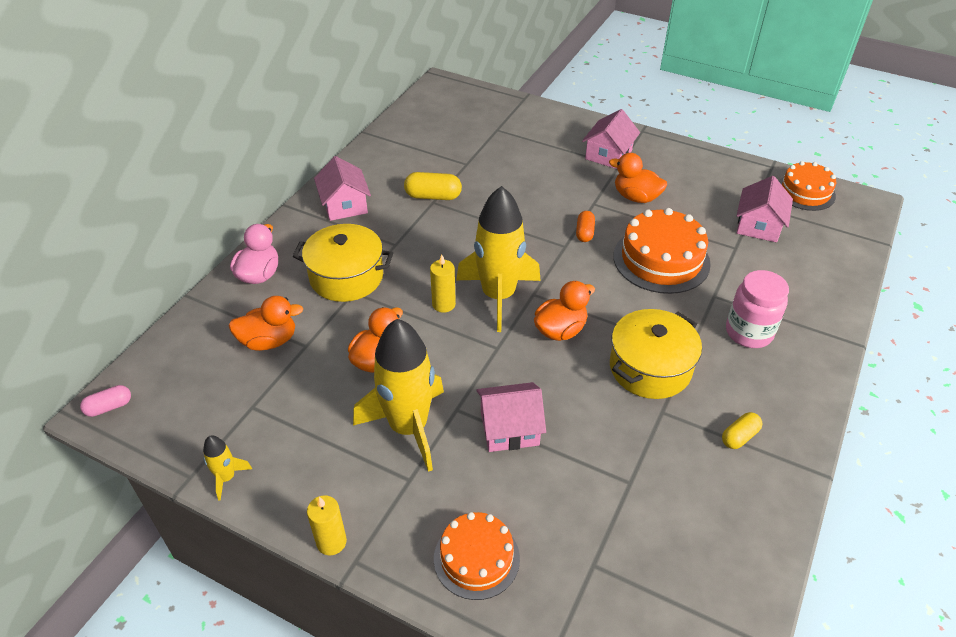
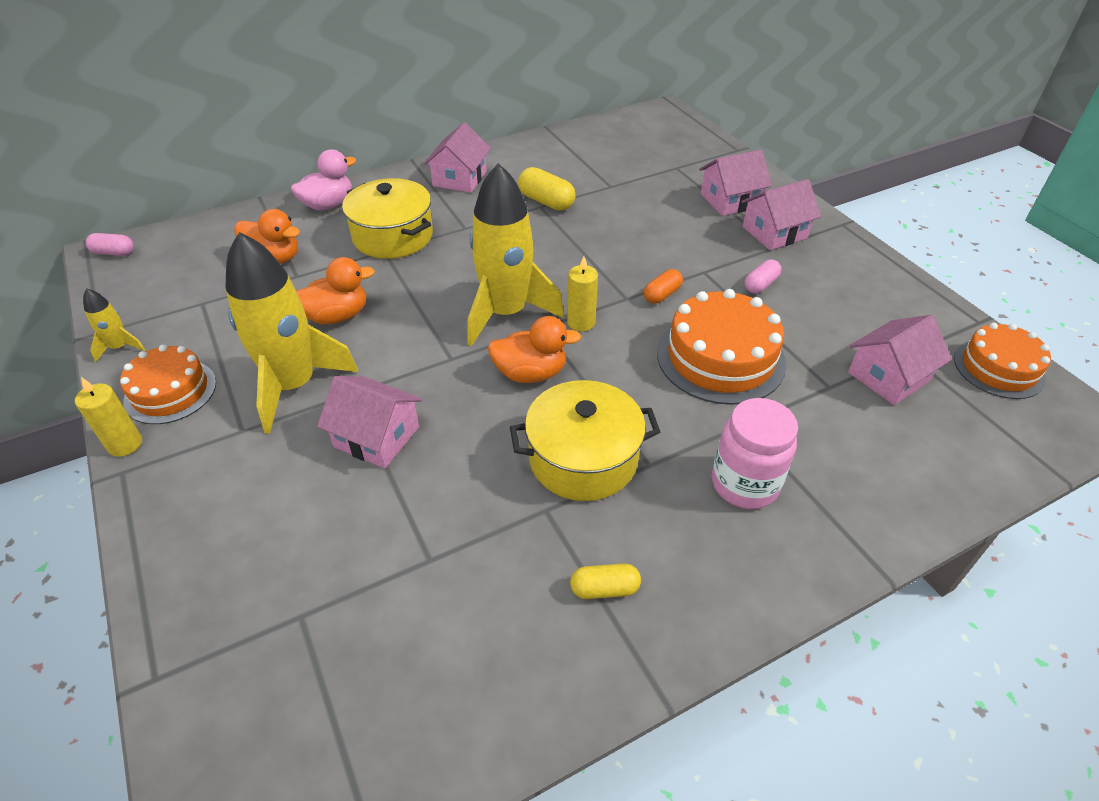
camera: 35 degrees right, 0 degrees up
yellow candle [430,254,456,313] -> yellow candle moved to [567,256,598,331]
orange cake [434,512,520,600] -> orange cake moved to [120,345,216,424]
orange duck [609,153,667,203] -> pink capsule [744,260,781,294]
none -> pink house [699,150,772,216]

